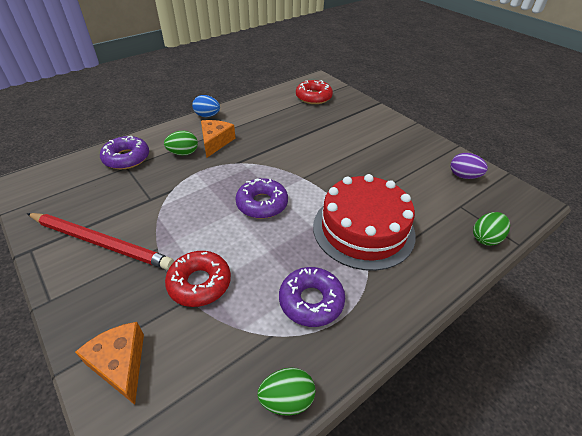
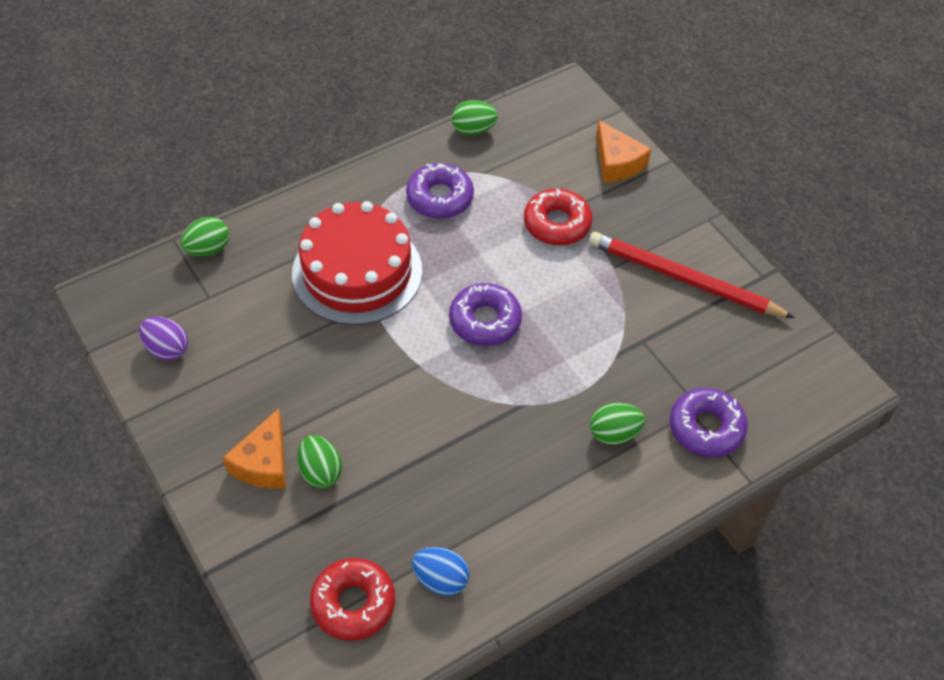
camera: 175 degrees left, 10 degrees up
blue egg [192,95,220,117] -> blue egg moved to [412,547,469,596]
orange cheese [201,120,235,158] -> orange cheese moved to [223,408,286,489]
none -> green egg [297,435,342,488]

